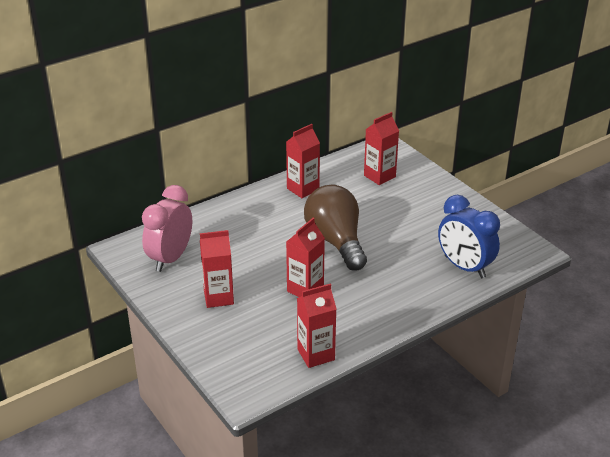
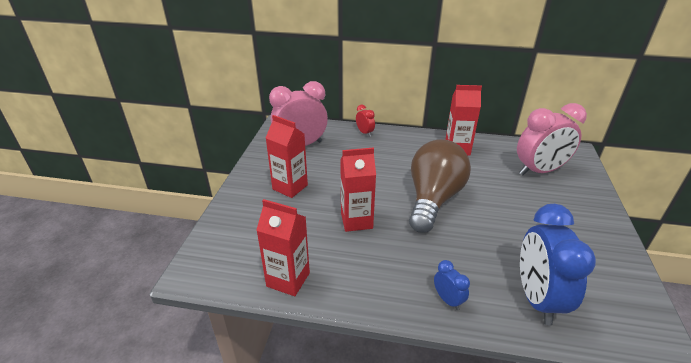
camera: 45 degrees right, 0 degrees up
red carton [364,112,399,185] -> pink clock [517,103,587,175]
none -> red clock [356,105,375,137]
none -> blue clock [434,260,470,310]

